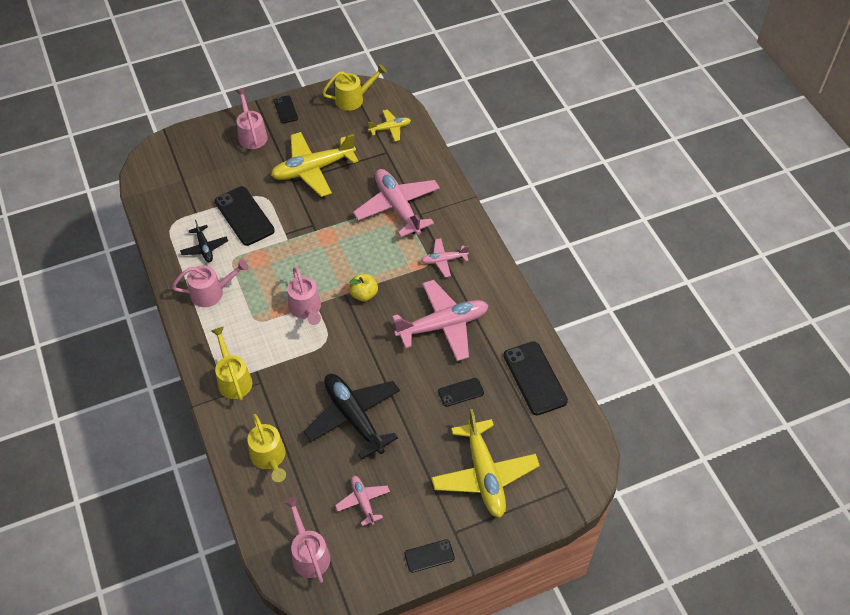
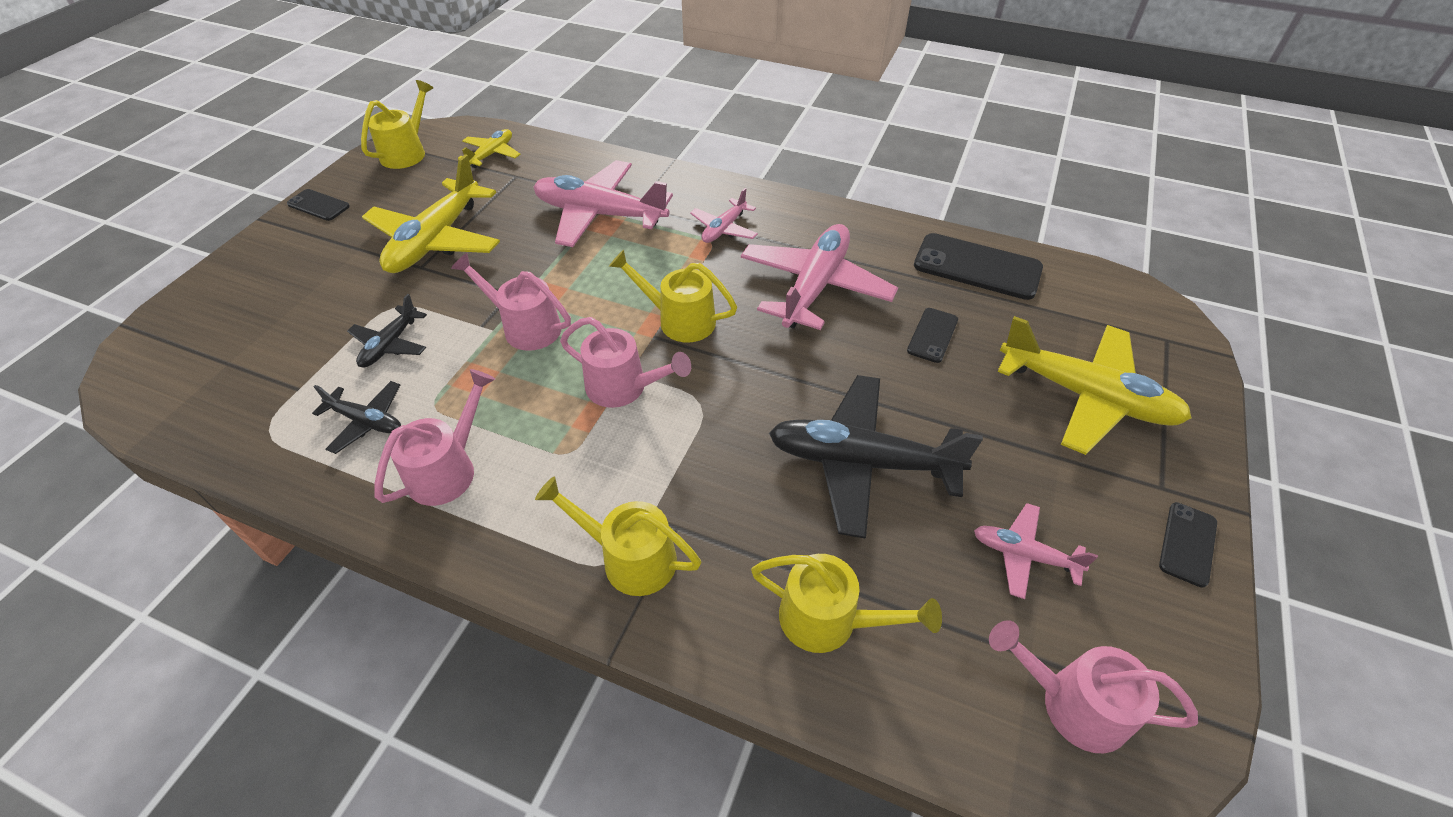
camera: 45 degrees left, 5 degrees down
black phone [215,186,275,246] -> black plane [347,294,427,368]
pink watering can [235,88,268,149] -> pink watering can moved to [451,253,571,351]
yellow apple [349,274,378,301] -> yellow watering can [609,250,737,343]

